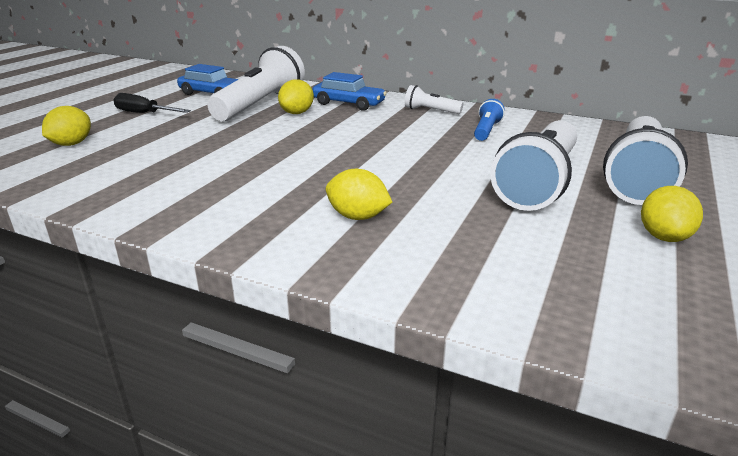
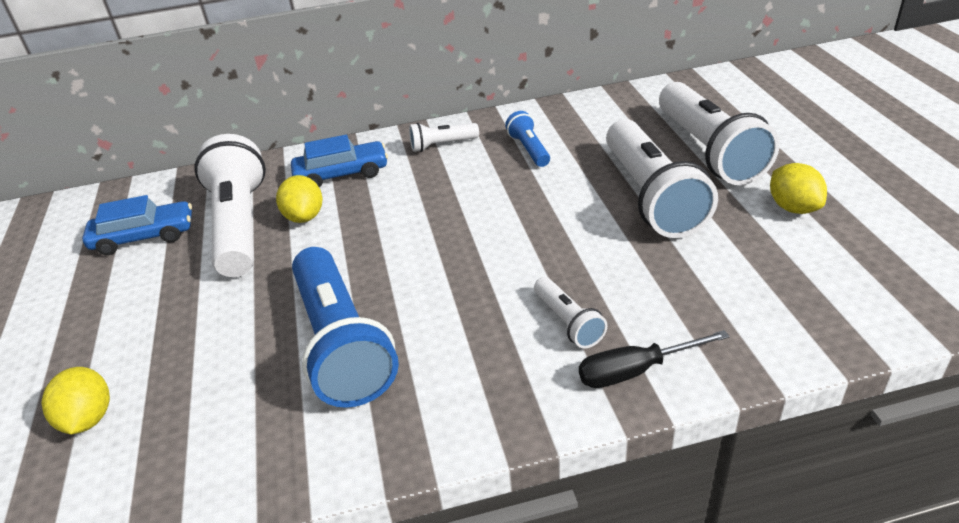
camera: 35 degrees left, 10 degrees up
black screwdriver [113,93,191,113] -> black screwdriver moved to [579,330,730,388]
yellow lemon [326,169,392,220] -> white flashlight [534,277,607,349]
none -> blue flashlight [292,247,399,408]

